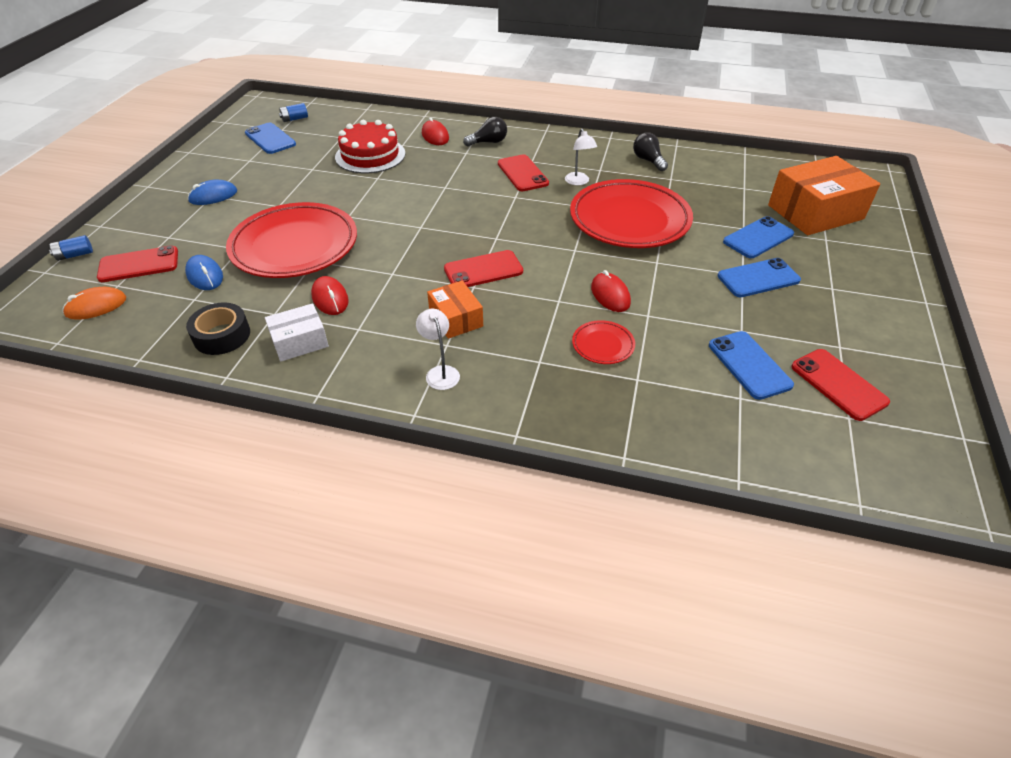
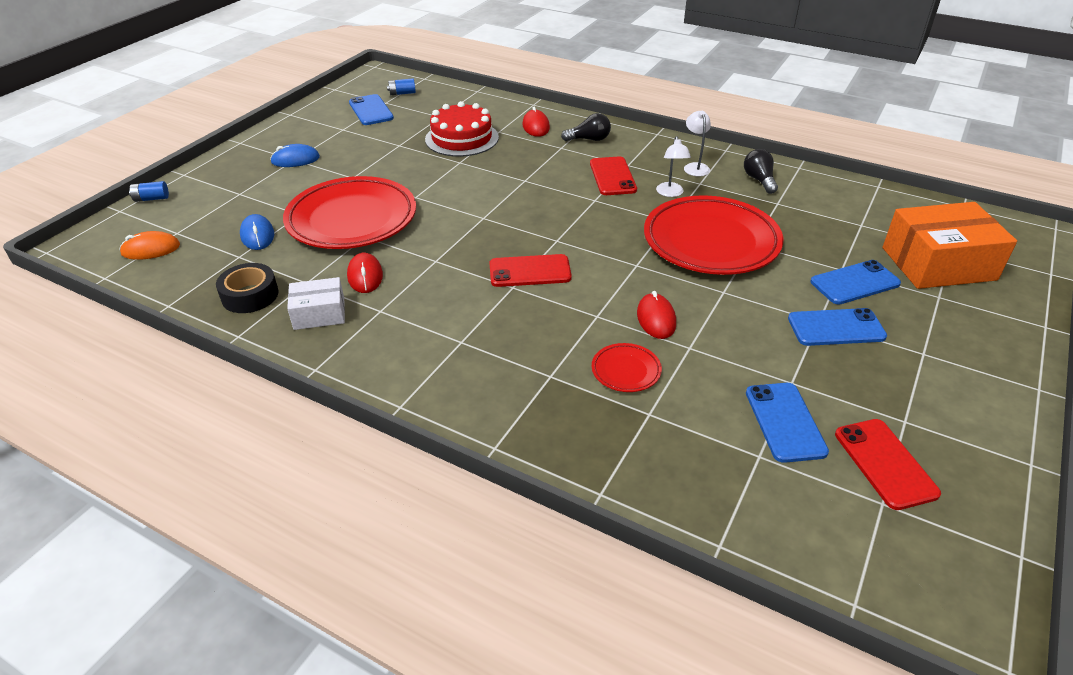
camera: 15 degrees right, 5 degrees down
red phone [97,245,178,282] -> none
white lamp [416,309,460,390] -> white lamp moved to [684,111,711,176]
orange box [427,281,483,339] -> none

